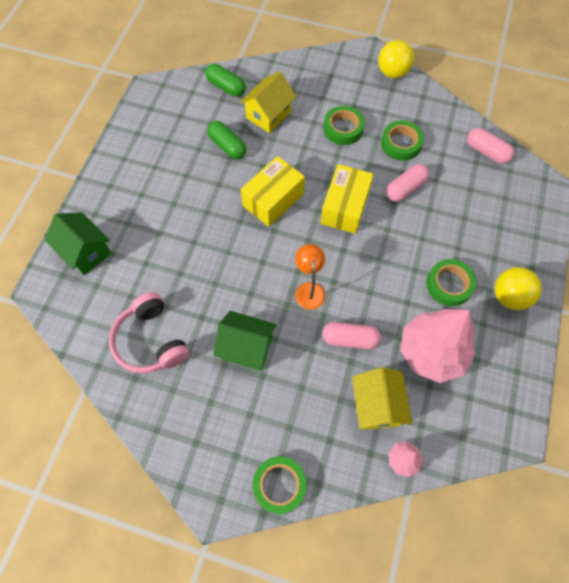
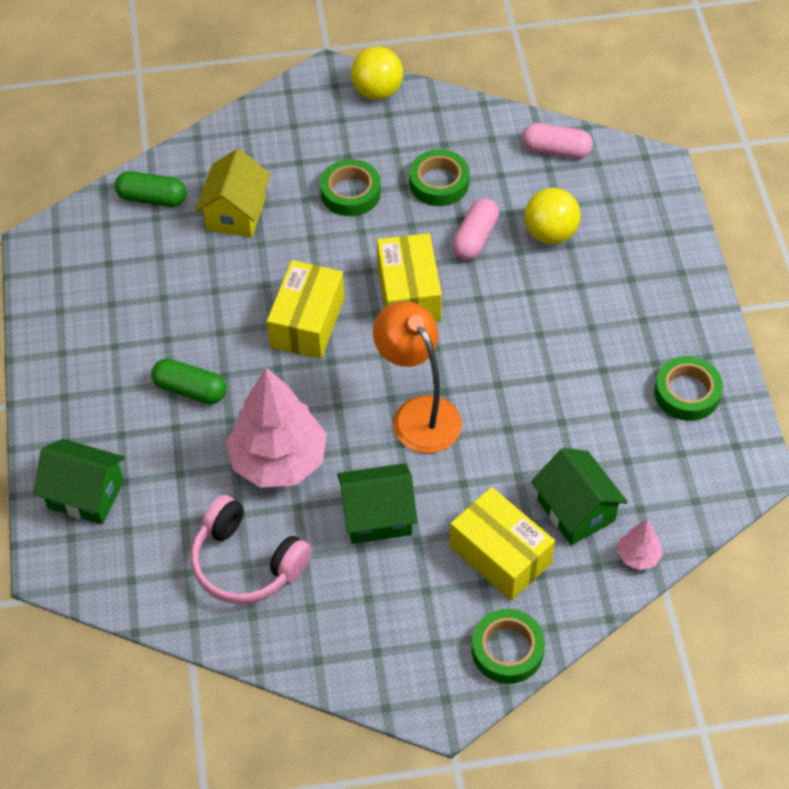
camera: 25 degrees left, 10 degrees down
green capsule [207,121,247,159] -> green capsule moved to [151,358,226,404]
orange lamp [295,244,325,310] -> orange lamp [373,301,462,453], size x1.59
pink capsule [322,322,381,349] -> none
yellow house [352,367,412,430] -> green house [531,448,628,545]
pink tree [401,309,475,383] -> pink tree moved to [226,368,327,488]
green tape [427,259,476,306] -> green tape moved to [654,356,723,421]
yellow ball [495,267,542,310] -> yellow ball moved to [524,188,581,244]
none -> yellow box [450,487,555,601]

